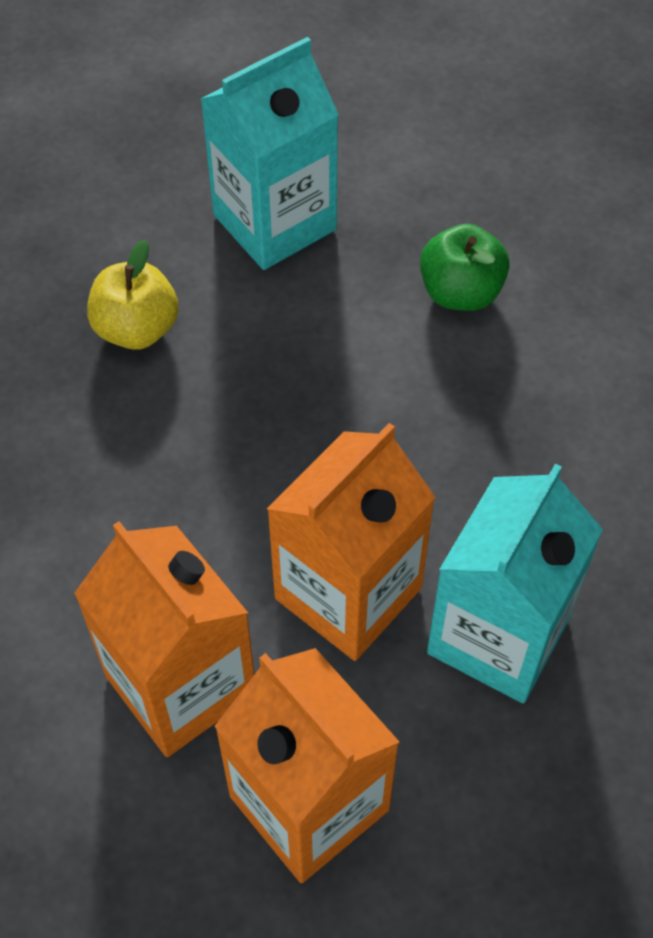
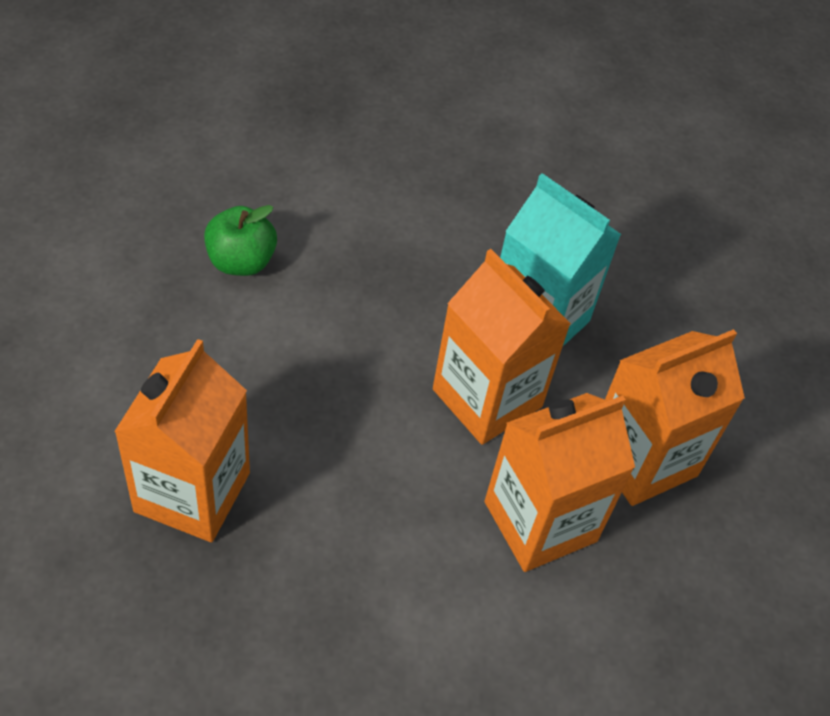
camera: 85 degrees left, 5 degrees down
yellow apple [87,240,179,350] -> orange carton [114,339,250,542]
turquoise carton [201,37,339,270] -> none

